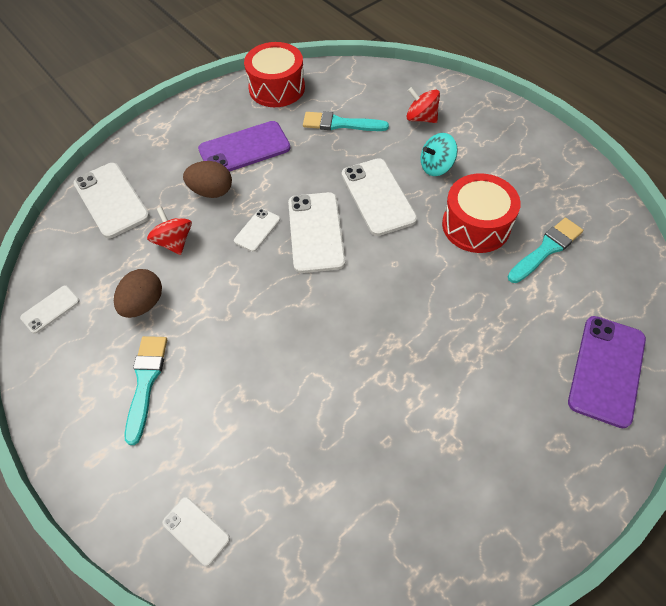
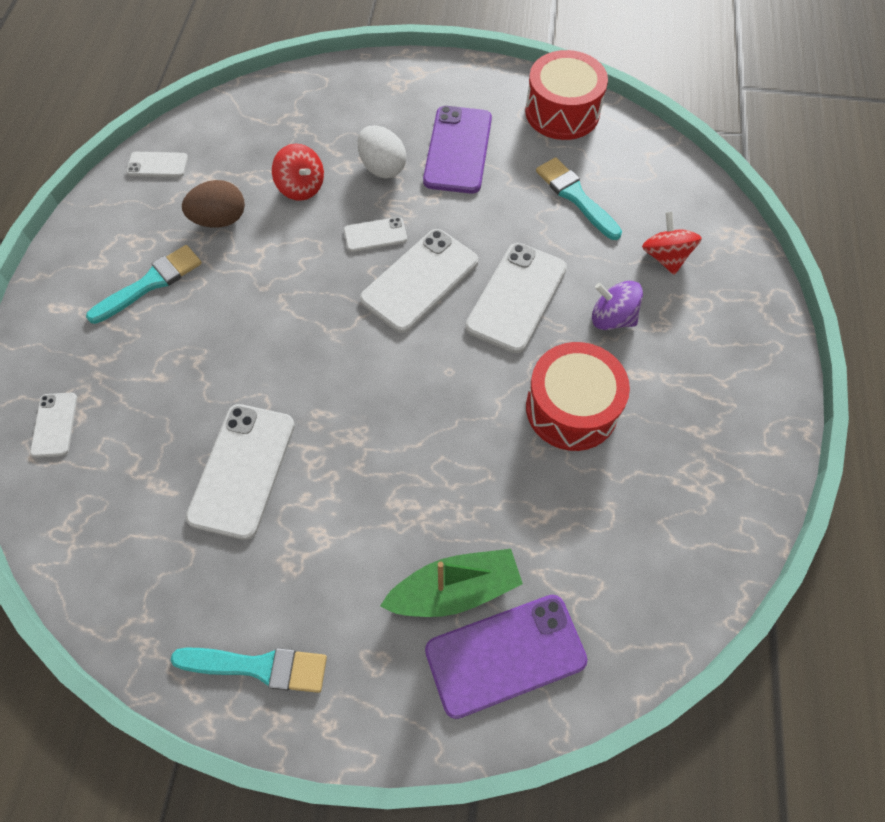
camera: 45 degrees right, 5 degrees up
white phone [73,163,150,238] -> white phone moved to [186,404,295,540]
red spinning top [147,207,192,255] -> red spinning top turned 120 degrees clockwise [272,143,324,201]
brown egg [183,161,232,198] -> white egg [357,125,406,178]
purple phone [198,121,291,172] -> purple phone turned 75 degrees clockwise [423,106,492,193]
turquoise spinning top [421,133,458,176] -> purple spinning top [592,281,643,330]
turquoise brush [507,218,583,283] -> turquoise brush moved to [171,647,327,693]
none -> green boat [380,549,523,617]

